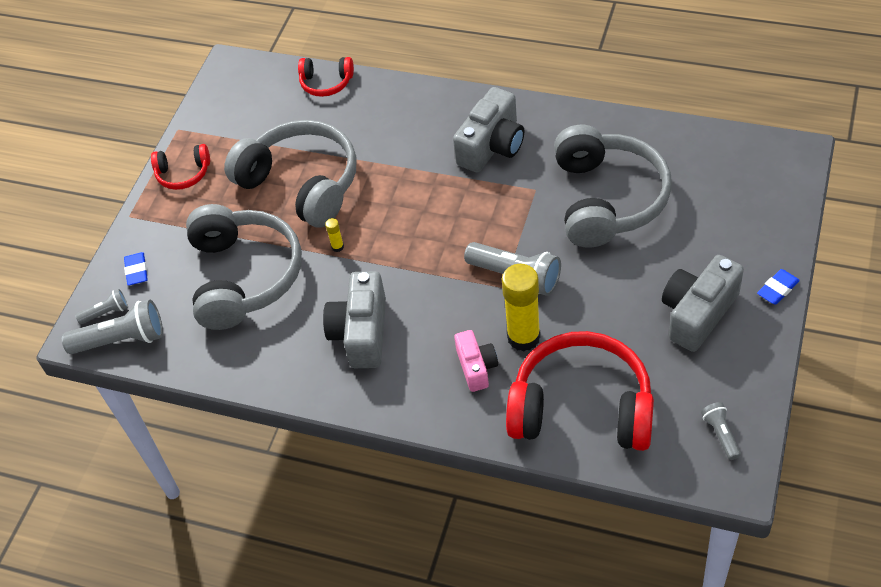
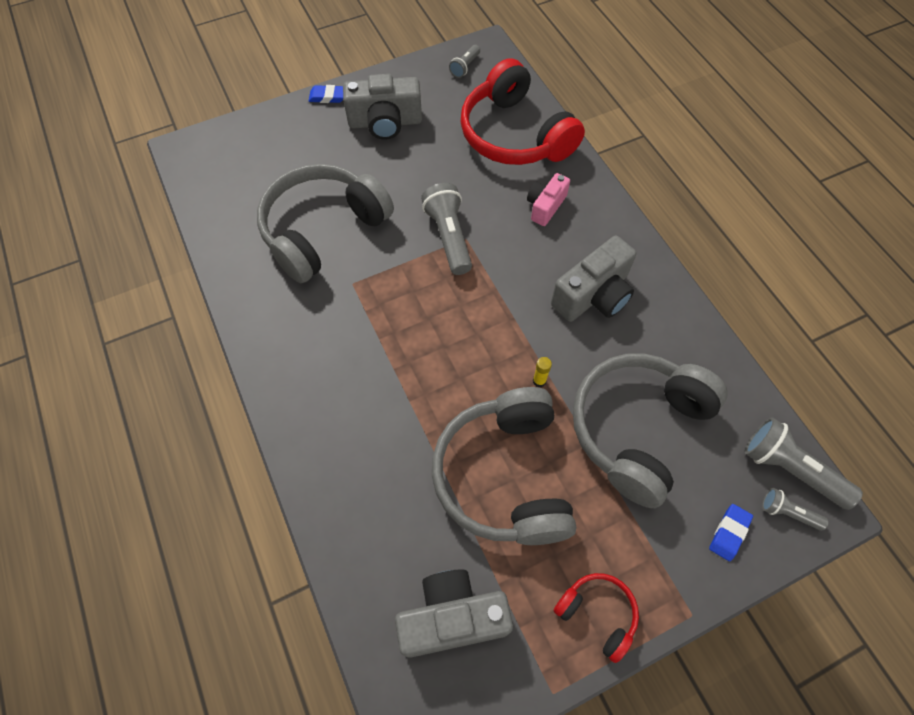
camera: 140 degrees left, 10 degrees up
red headphones [298,57,354,97] -> none
grey camera [453,87,524,173] -> grey camera moved to [395,569,513,658]
yellow glue stick [502,264,541,351] -> none

